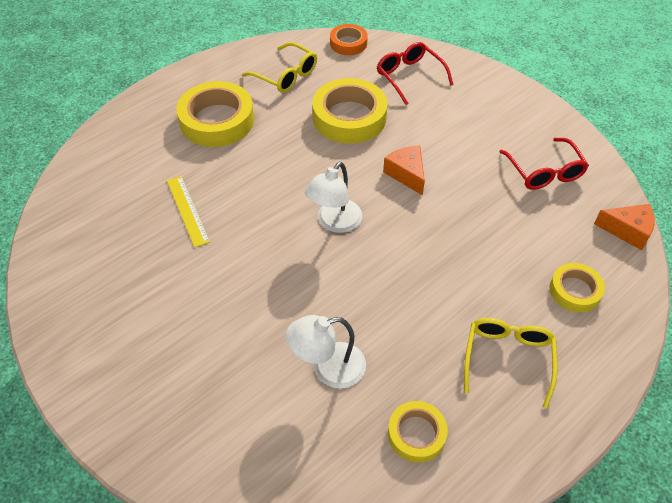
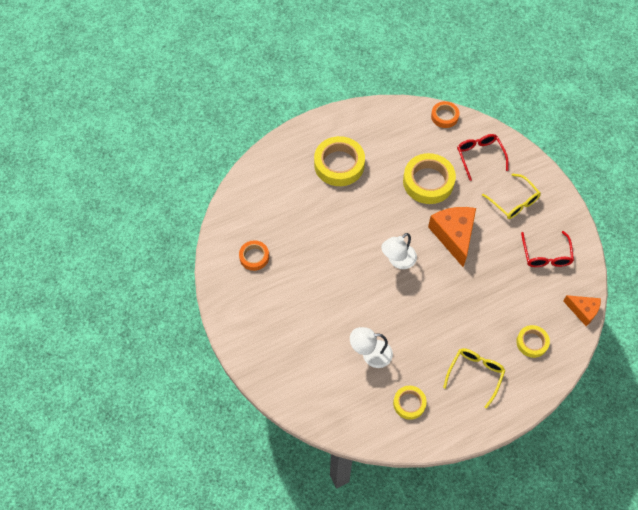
camera: 15 degrees right, 10 degrees up
yellow ruler [167,176,210,248] -> none
yellow glasses [242,42,317,93] -> yellow glasses moved to [482,173,541,219]
orange cheese [383,145,425,195] -> orange cheese [428,207,476,267], size x1.72
none -> orange tape [239,240,269,271]

